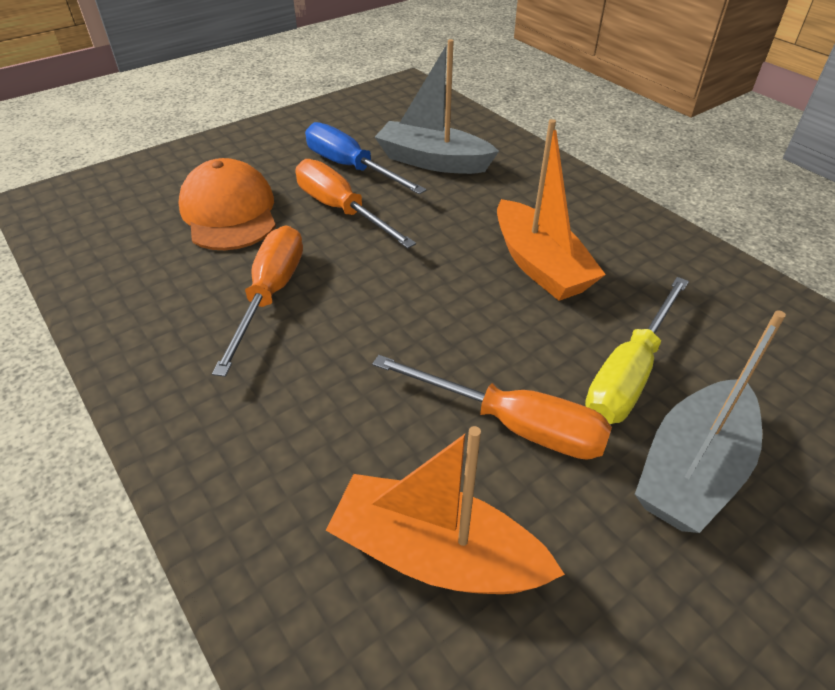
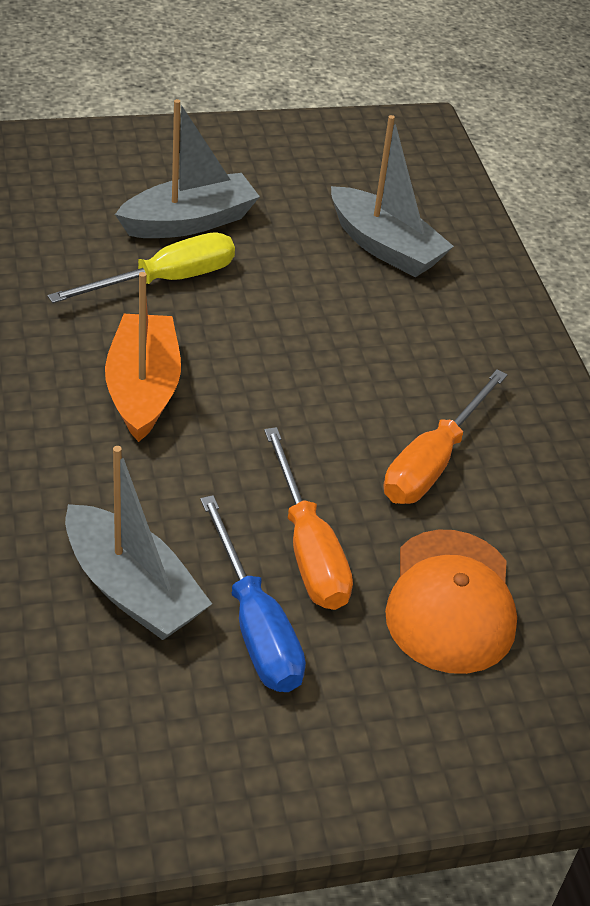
camera: 160 degrees left, 0 degrees up
orange boat [326,426,565,594] -> grey boat [331,115,454,277]
orange screwdriver [372,355,612,460] -> none

